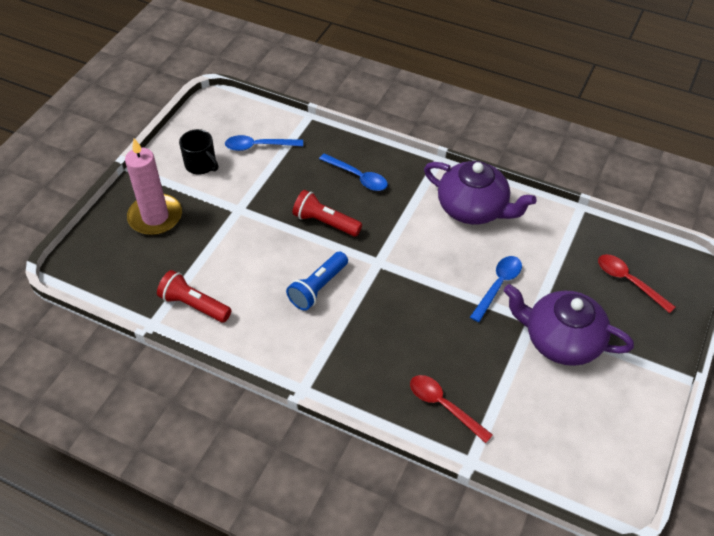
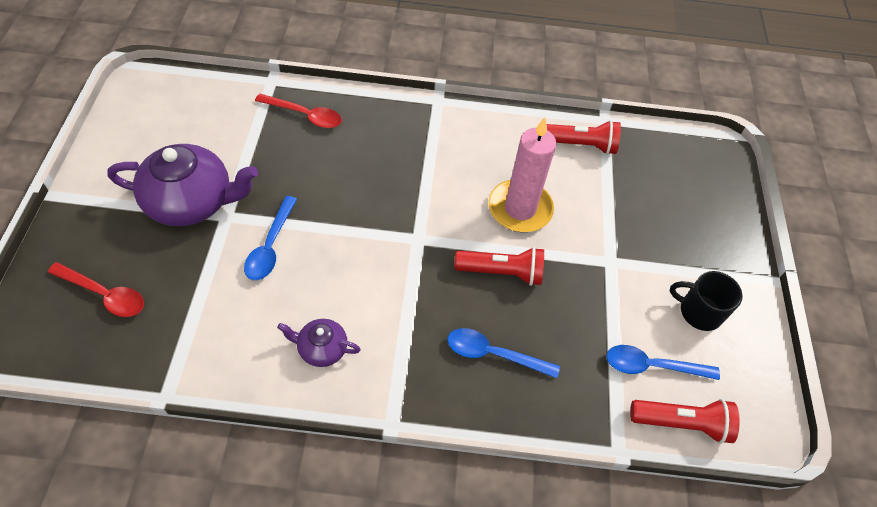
camera: 155 degrees right, 5 degrees up
pink candle [125,138,182,235] -> pink candle moved to [488,117,556,232]
blue spoon [225,135,303,151] -> blue spoon turned 150 degrees counterclockwise [606,345,720,380]
blue flashlight [286,251,348,311] -> none
purple teapot [424,161,537,224] -> purple teapot [277,319,361,367], size x0.50
none -> red flashlight [630,399,740,444]

